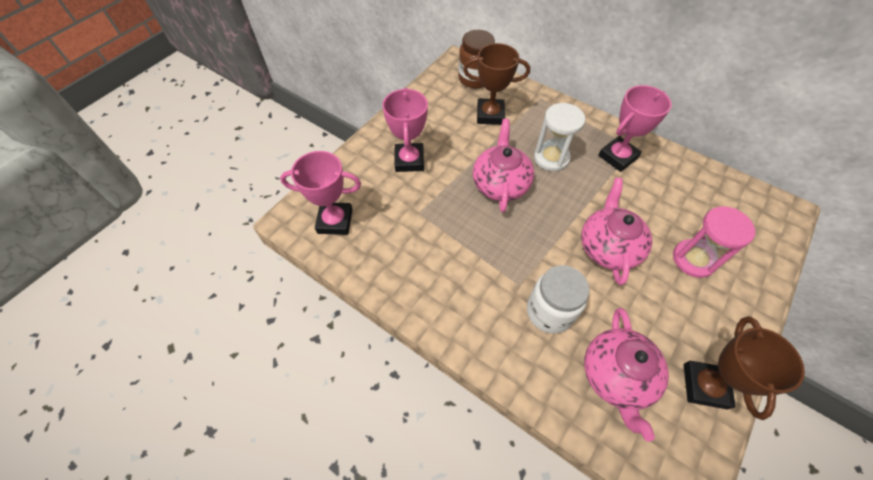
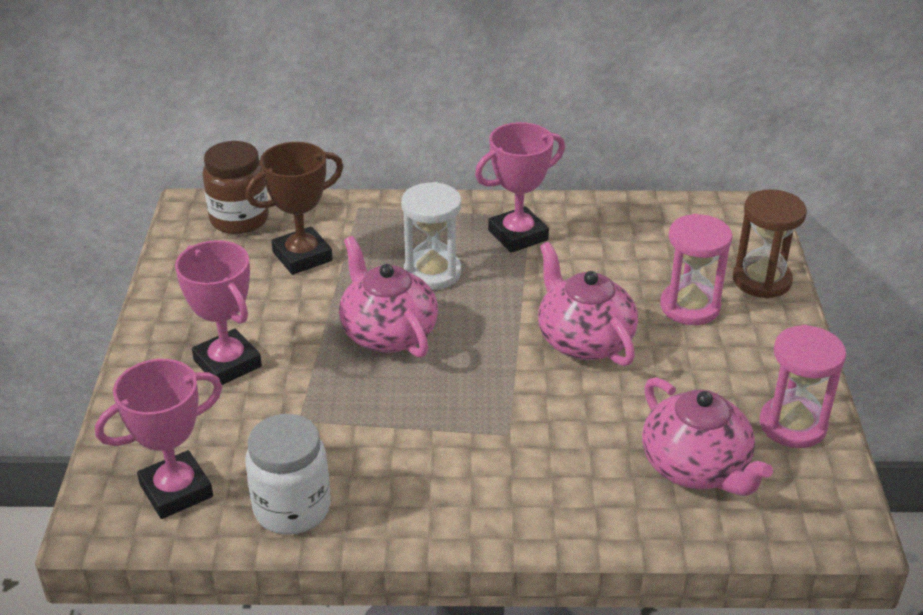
camera: 35 degrees left, 20 degrees down
white jar [527,265,590,334] -> white jar moved to [245,414,331,535]
pink trophy [598,85,671,172] -> pink trophy turned 45 degrees clockwise [475,122,565,253]
brown trophy [684,316,805,420] -> pink hourglass [760,325,846,448]
none -> brown hourglass [733,189,807,298]

